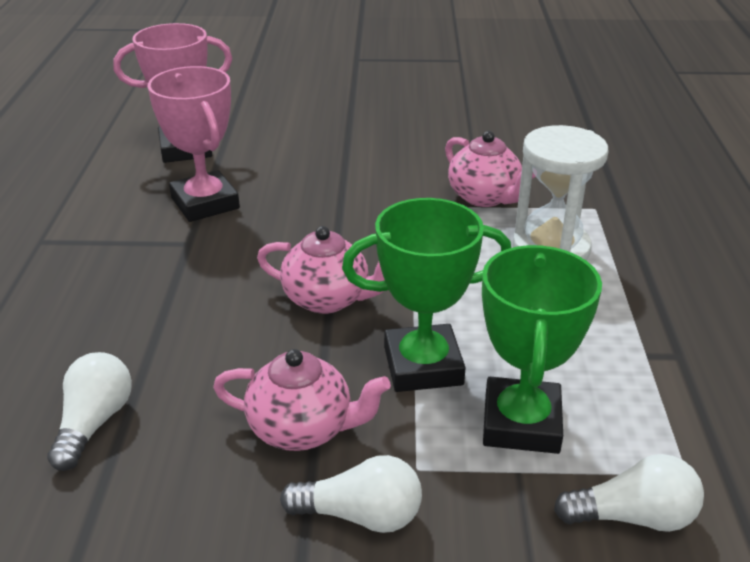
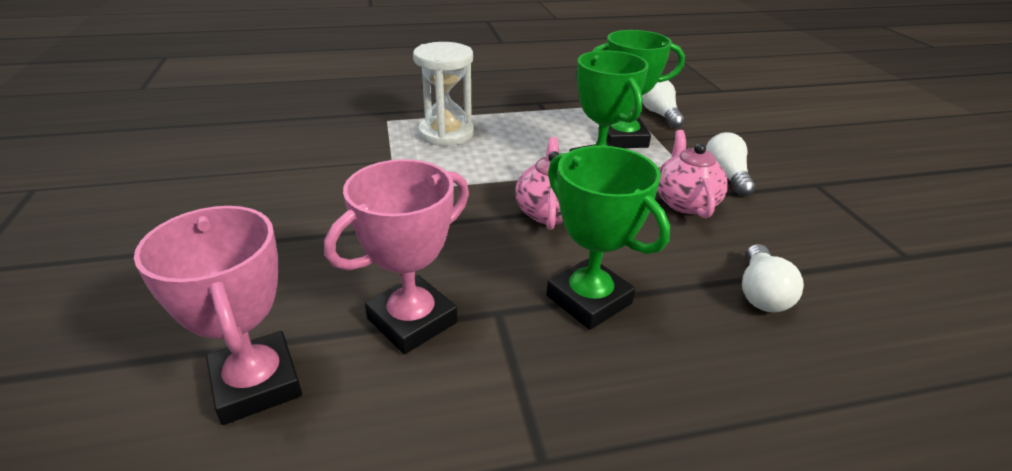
camera: 105 degrees left, 0 degrees up
white light bulb [47,352,132,471] -> white light bulb turned 75 degrees counterclockwise [742,244,804,312]
pink teapot [445,131,536,207] -> none
none -> green trophy [546,146,670,330]

